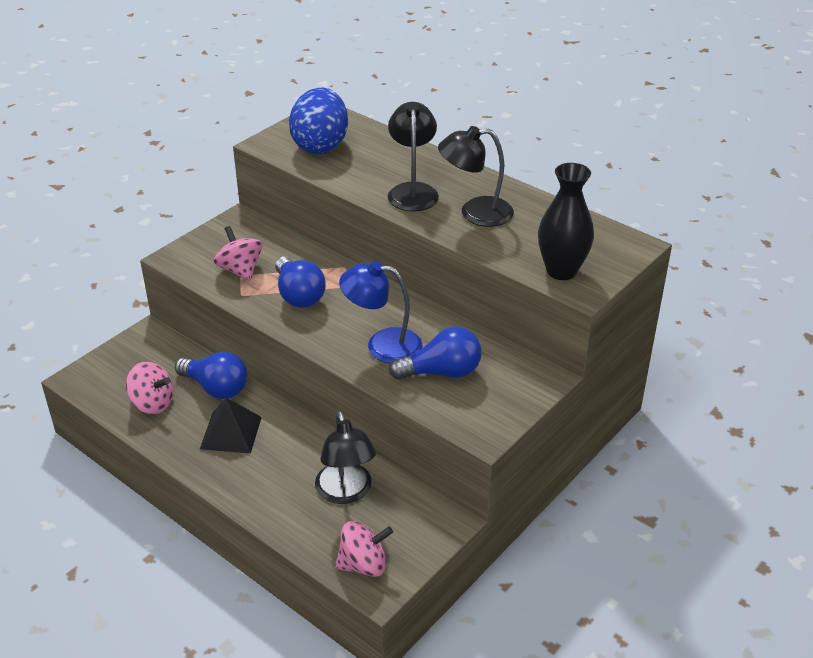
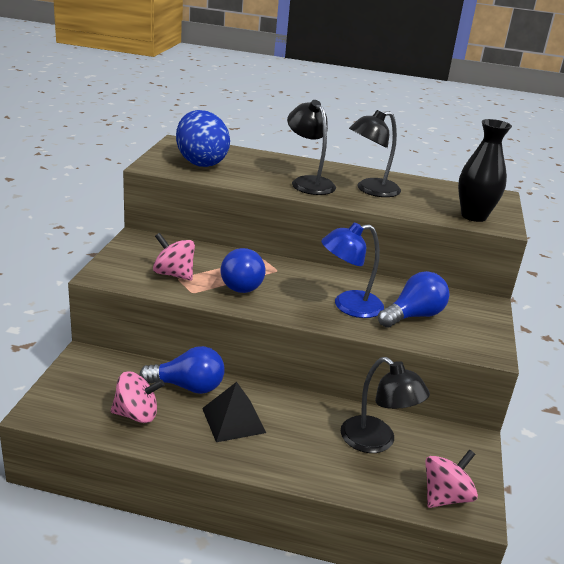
camera: 30 degrees left, 10 degrees down
blue light bulb [275,257,326,308] -> blue light bulb turned 60 degrees clockwise [221,248,265,293]

